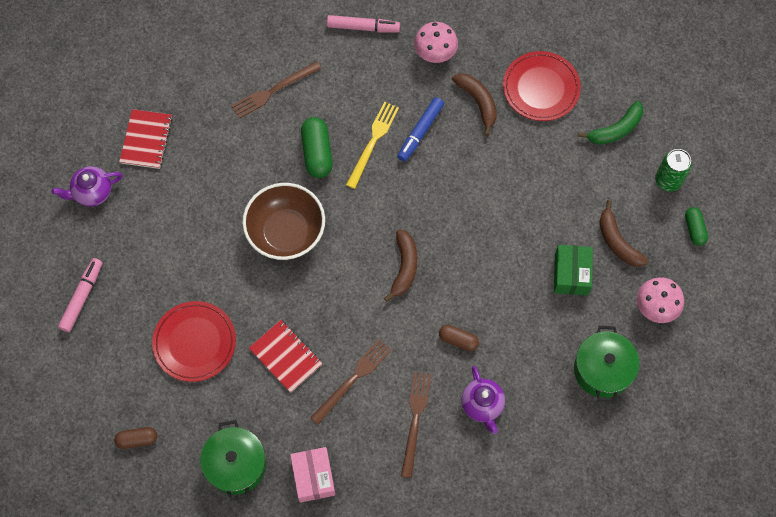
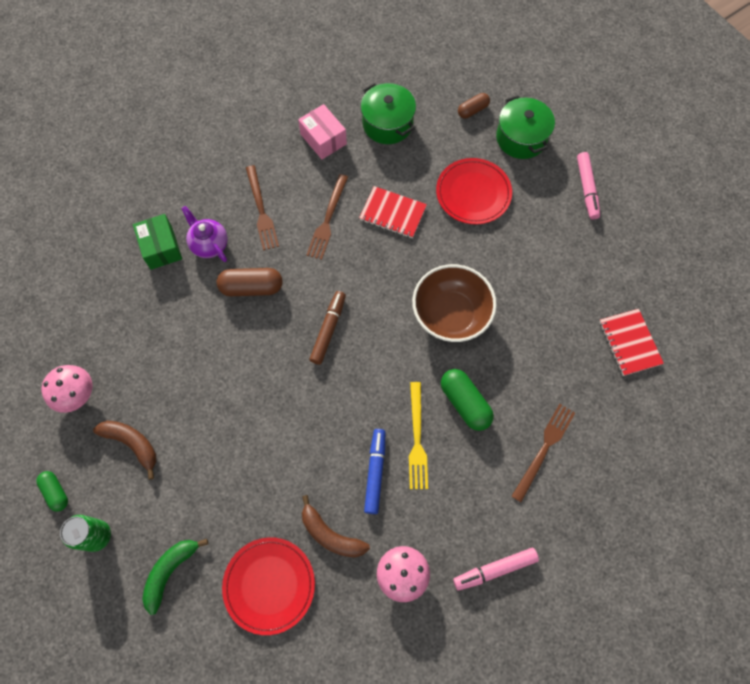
camera: 155 degrees right, 0 degrees up
purple teapot [52,166,123,207] -> none
brown banana [384,229,417,302] -> brown marker [309,291,346,365]
brown capsule [439,325,479,351] -> brown capsule [217,268,282,296], size x1.63
green box [554,245,593,295] -> green box moved to [133,214,182,270]
green pot [574,326,639,401] -> green pot moved to [496,95,555,159]

